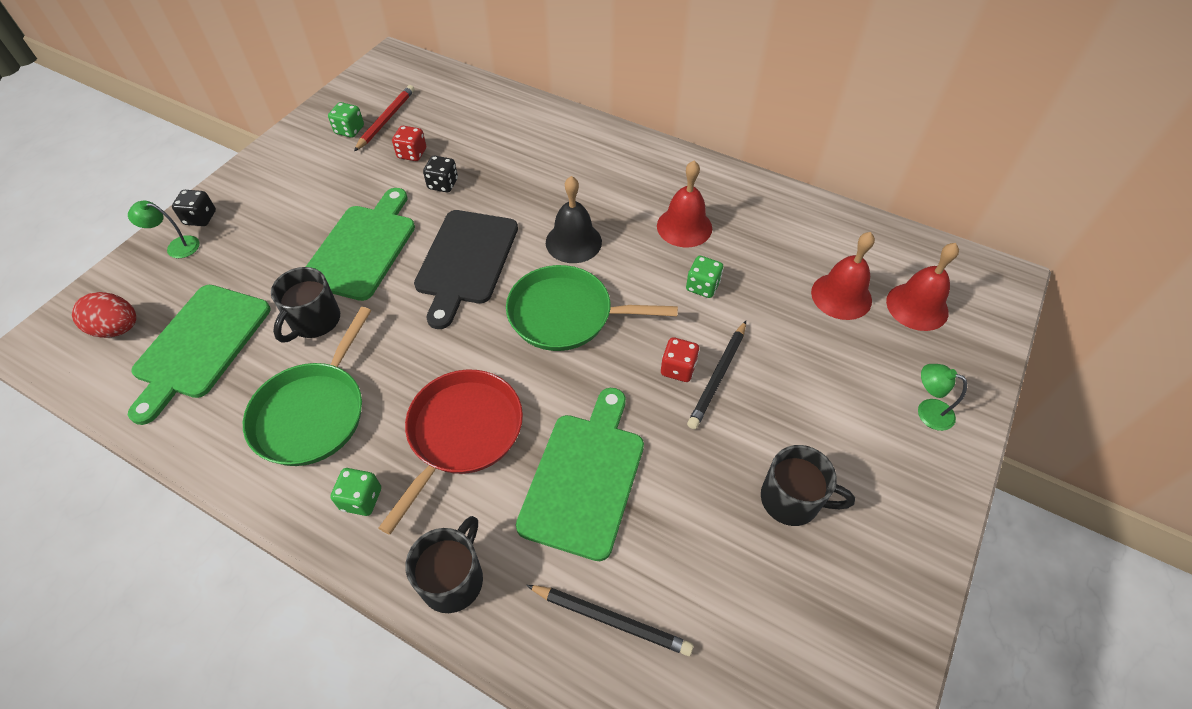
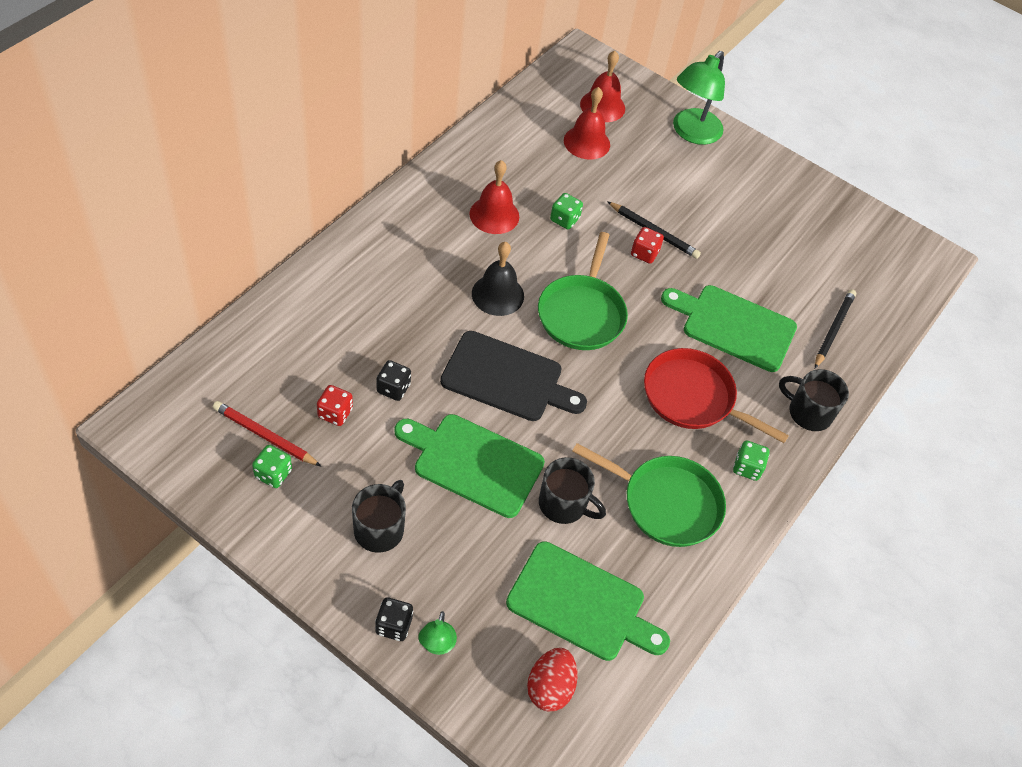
camera: 90 degrees left, 0 degrees up
black mug [761,445,855,526] -> black mug moved to [352,480,406,553]
green lamp [918,364,967,431] -> green lamp [673,51,725,145], size x2.04

